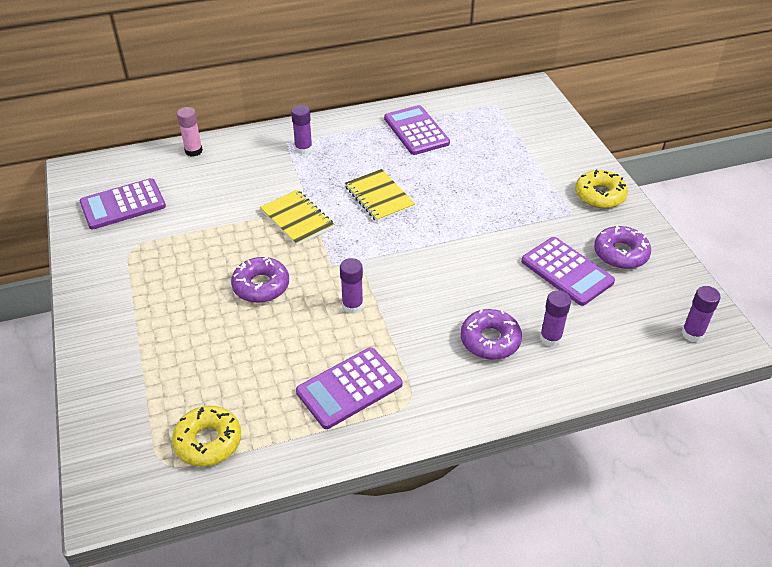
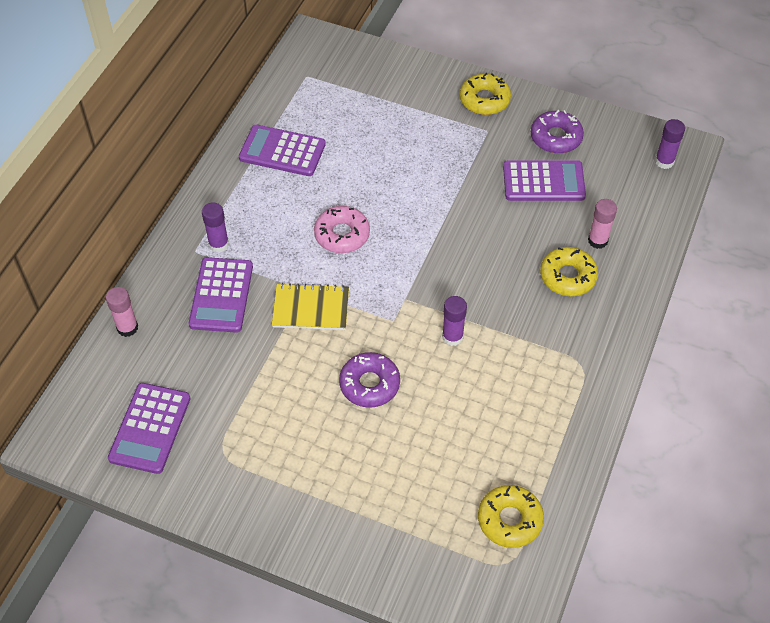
camera: 50 degrees left, 10 degrees up
purple calculator [296,347,402,429] -> purple calculator moved to [189,257,253,333]
yellow notebook [345,169,415,222] -> pink donut [314,206,370,253]
purple donut [461,309,522,360] -> yellow donut [540,247,598,296]
purple glue stick [540,290,571,347] -> pink glue stick [588,199,617,249]

